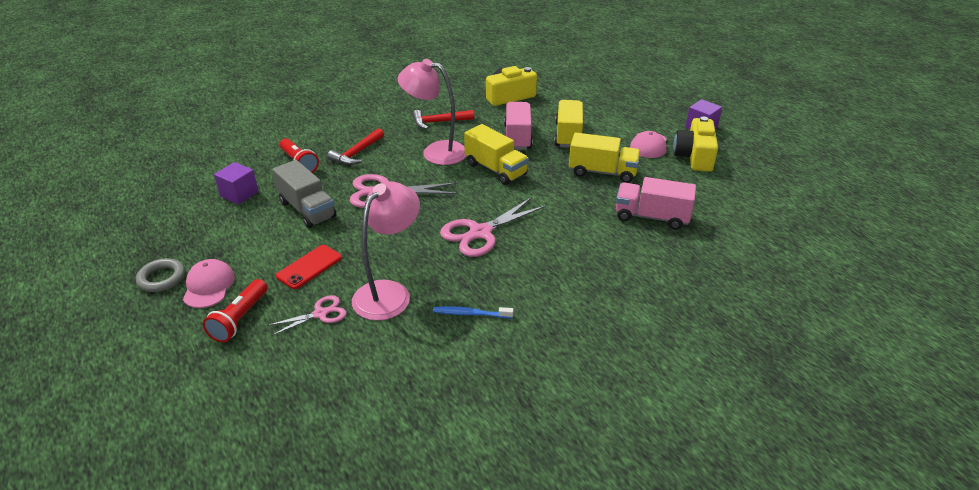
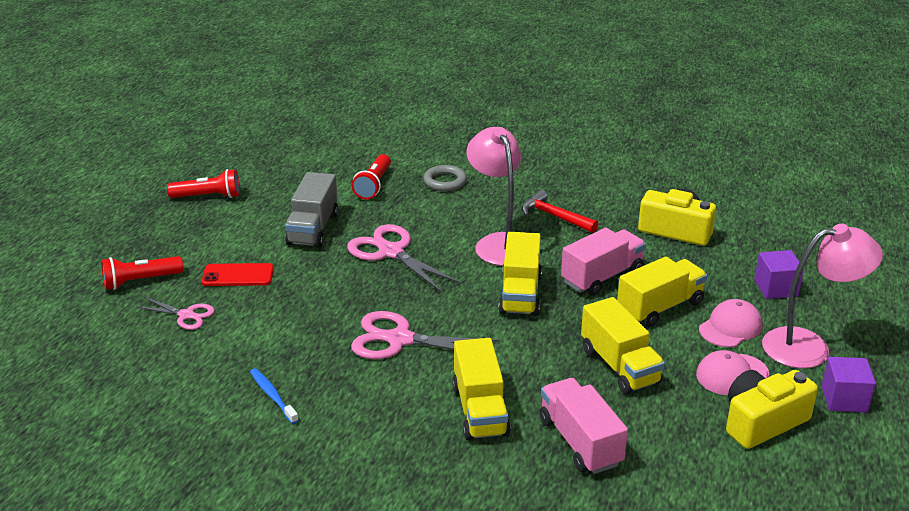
camera: 50 degrees right, 5 degrees down
grey ring [136,258,185,292] -> grey ring moved to [423,165,467,191]
pink cap [183,259,235,308] -> pink cap moved to [699,299,763,347]
purple cube [214,162,259,205] -> purple cube moved to [754,250,804,299]
red hammer [327,128,384,165] -> none
pink lamp [352,181,420,321] -> pink lamp moved to [762,224,883,368]
none -> red flashlight [167,169,240,198]
none -> yellow truck [452,338,511,440]

